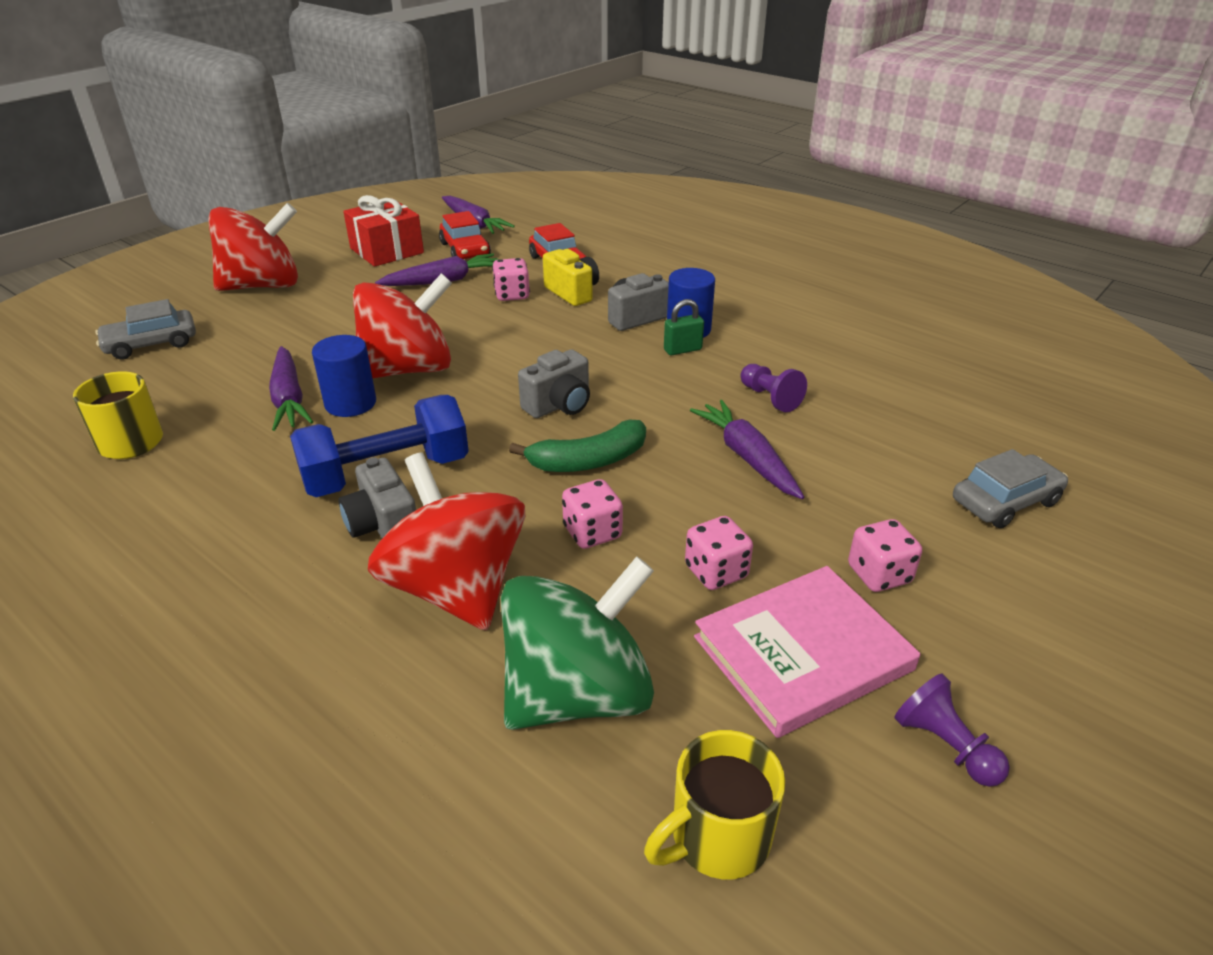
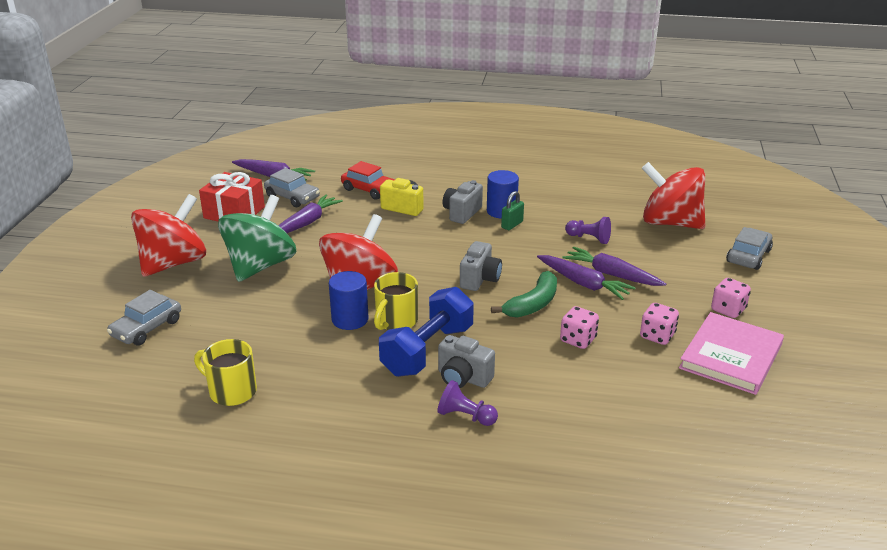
camera: 30 degrees left, 5 degrees down
purple carrot [269,346,313,431] -> purple carrot moved to [537,255,636,300]
red spinning top [368,452,525,631] -> red spinning top moved to [642,162,705,229]
red car [439,211,491,259] -> grey car [264,168,320,207]
pink dice [492,258,530,301] -> none
green spinning top [501,556,654,730] -> green spinning top moved to [218,195,297,282]
yellow mug [644,730,785,879] -> yellow mug moved to [374,272,418,330]
purple pawn [895,674,1010,787] -> purple pawn moved to [437,380,498,426]

